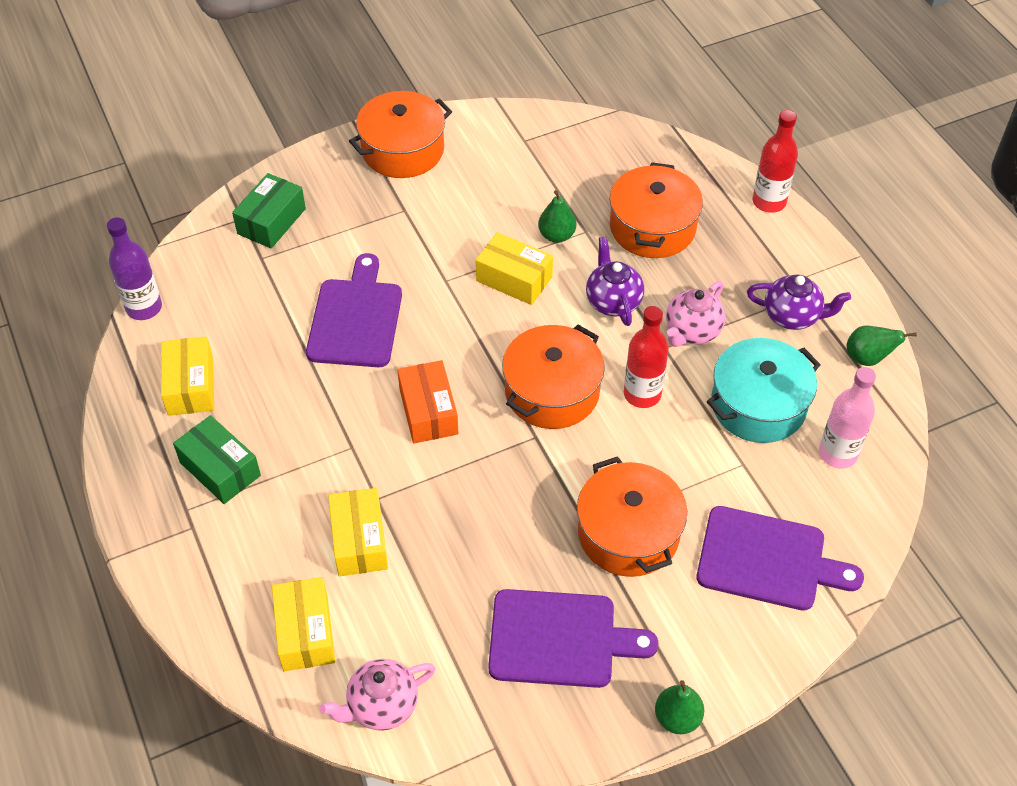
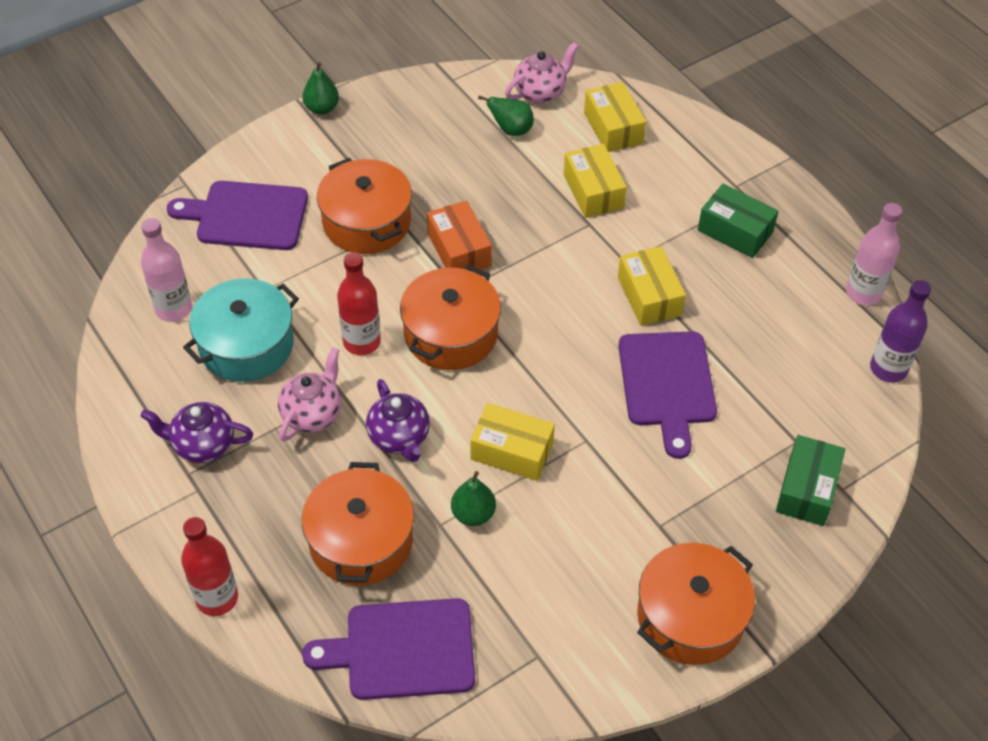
camera: 170 degrees right, 0 degrees up
yellow box [161,336,214,416] -> yellow box moved to [618,246,686,326]
orange box [397,360,459,443] -> orange box moved to [427,200,492,270]
purple cutting board [488,589,659,688] -> purple cutting board moved to [302,598,475,700]
green pear [847,326,917,366] -> green pear moved to [478,95,534,136]
none -> pink bottle [846,203,902,306]

